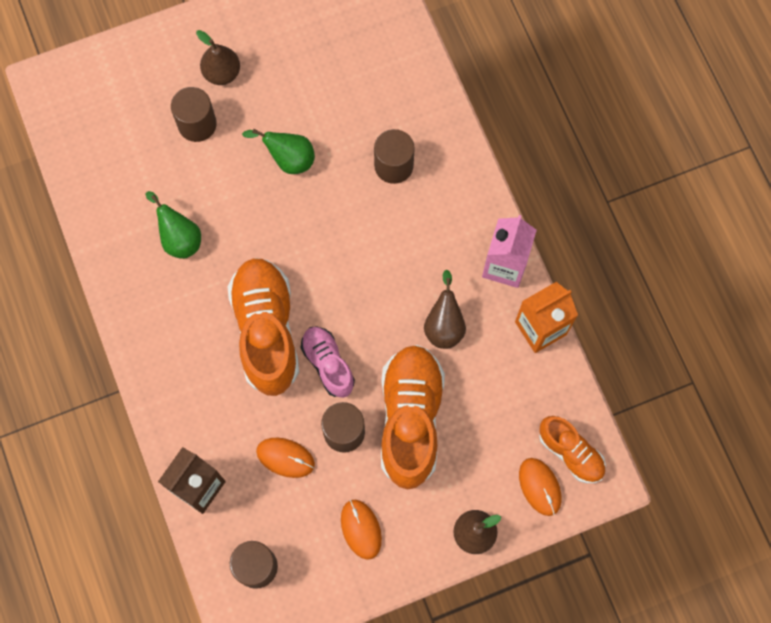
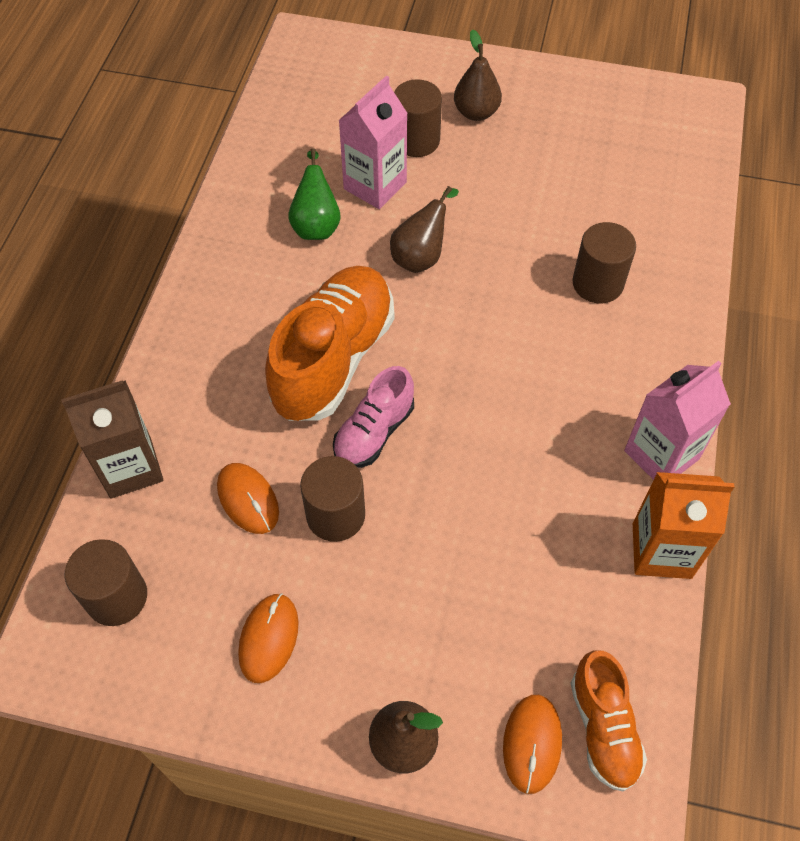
camera: 35 degrees right, 15 degrees down
green pear [242,129,315,174] -> none
pink shoe [301,326,355,398] -> pink shoe turned 150 degrees counterclockwise [333,366,414,468]
orange shoe [381,345,445,490] -> none
brown pear [424,270,466,349] -> brown pear moved to [390,186,459,273]
none -> pink carton [338,75,408,209]

